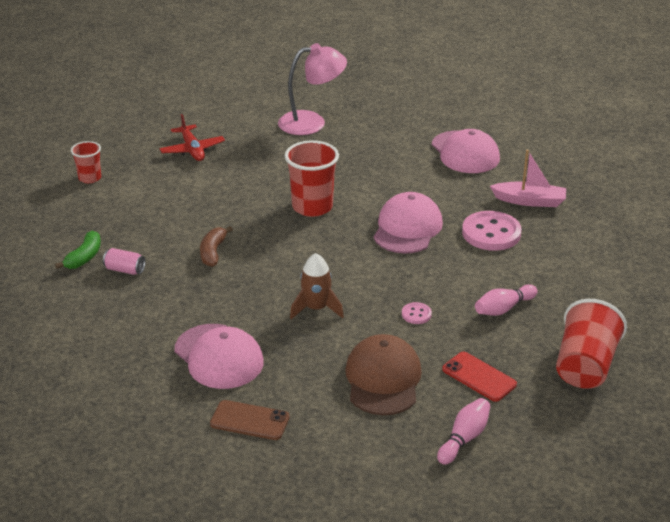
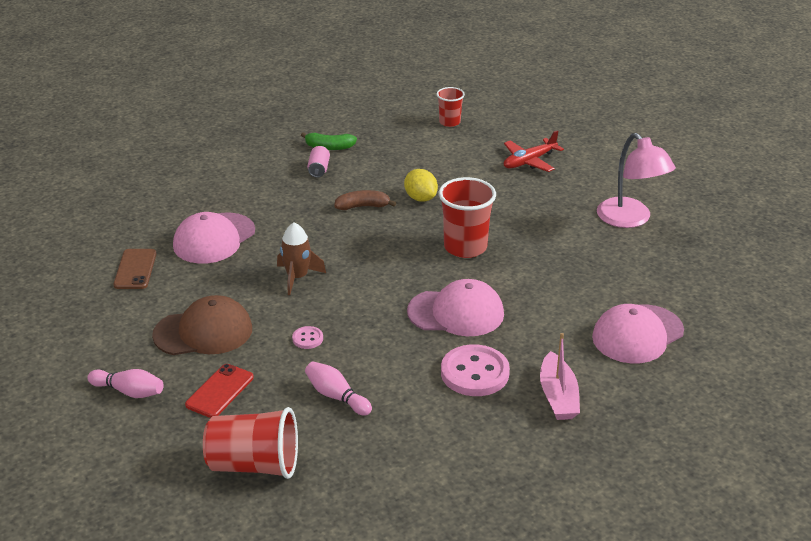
camera: 75 degrees right, 0 degrees up
none -> yellow lemon [404,169,438,202]

